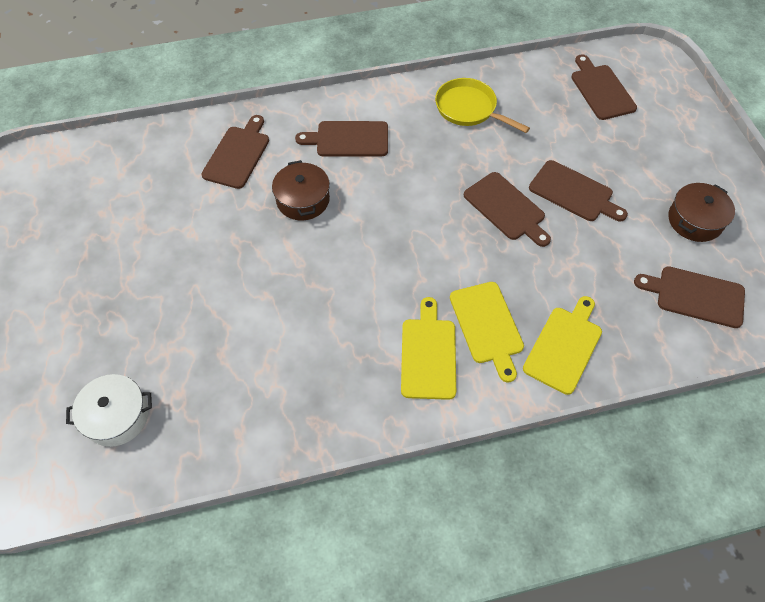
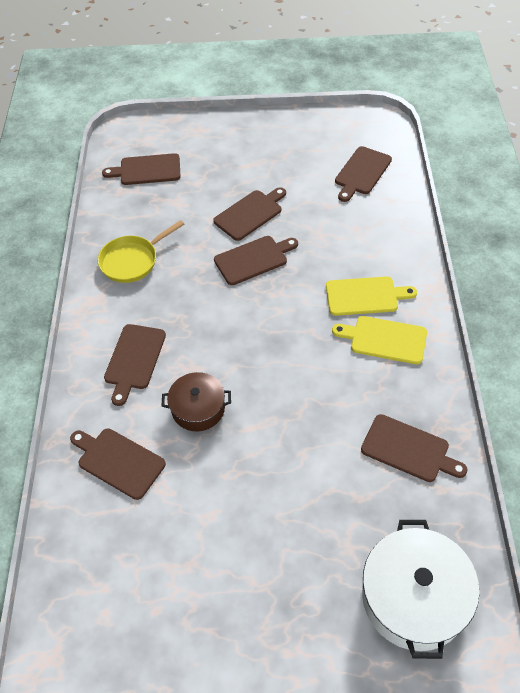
camera: 75 degrees left, 5 degrees down
white pot [66,374,152,447] -> white pot [362,520,479,659], size x1.66
yellow cutting board [523,296,602,395] -> none
brown pot [668,183,735,242] -> none
none -> brown cutting board [361,414,467,482]

